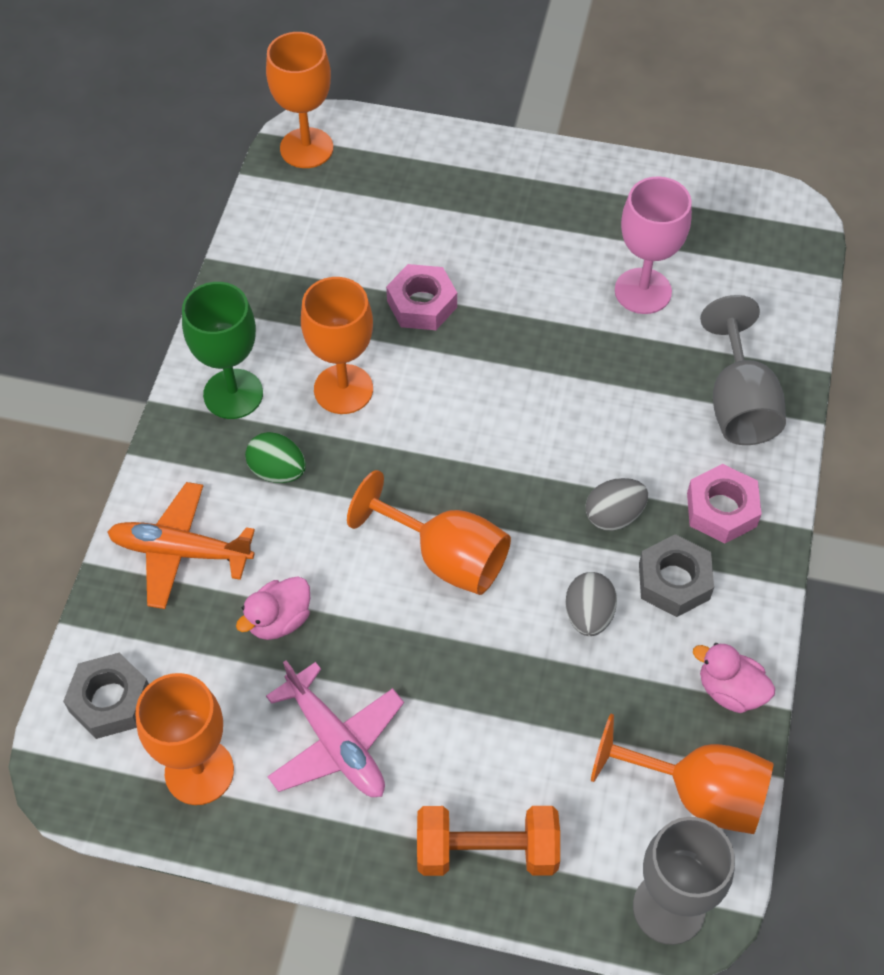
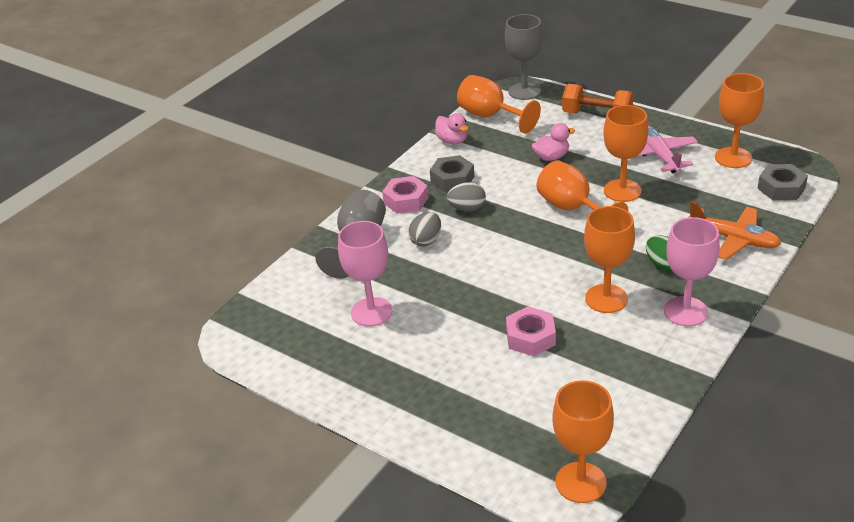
camera: 155 degrees left, 20 degrees down
green goblet [182,282,263,419] -> pink goblet [664,217,720,326]
pink duck [236,576,310,640] -> pink duck moved to [531,123,575,161]
grey egg [565,572,617,636] -> grey egg moved to [408,212,441,247]
none -> orange goblet [603,105,648,202]

